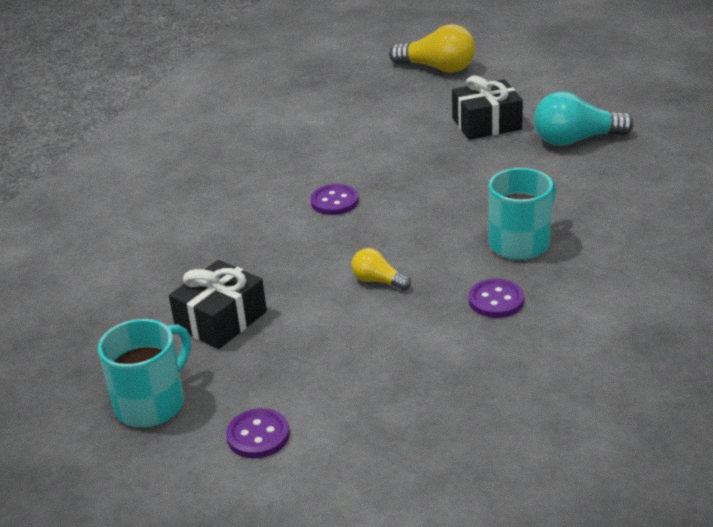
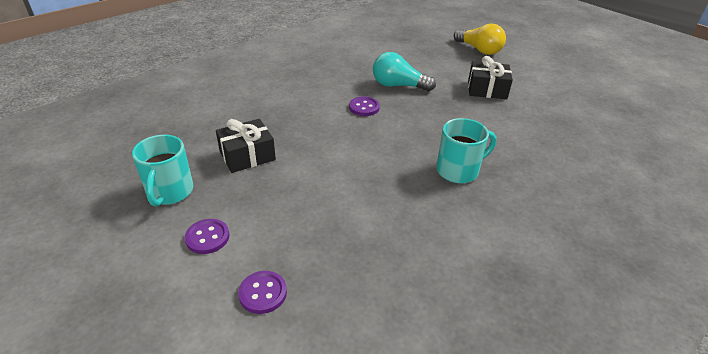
camera: 20 degrees right, 5 degrees up
turquoise mug [98,319,191,427] -> turquoise mug turned 120 degrees clockwise [132,135,193,207]
yellow light bulb [351,248,411,290] -> none
purple button [469,279,524,318] -> purple button moved to [238,271,287,314]
turquoise light bulb [534,91,634,146] -> turquoise light bulb moved to [373,52,436,91]

